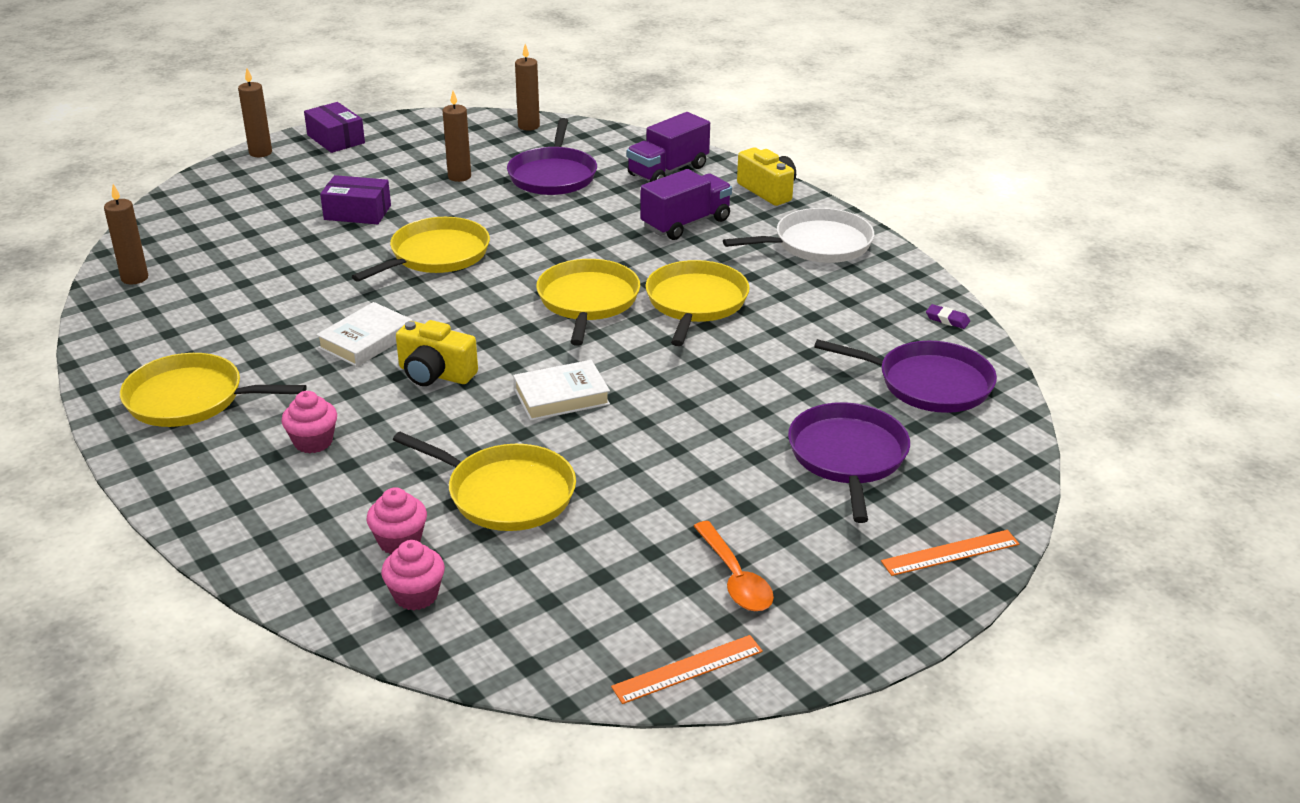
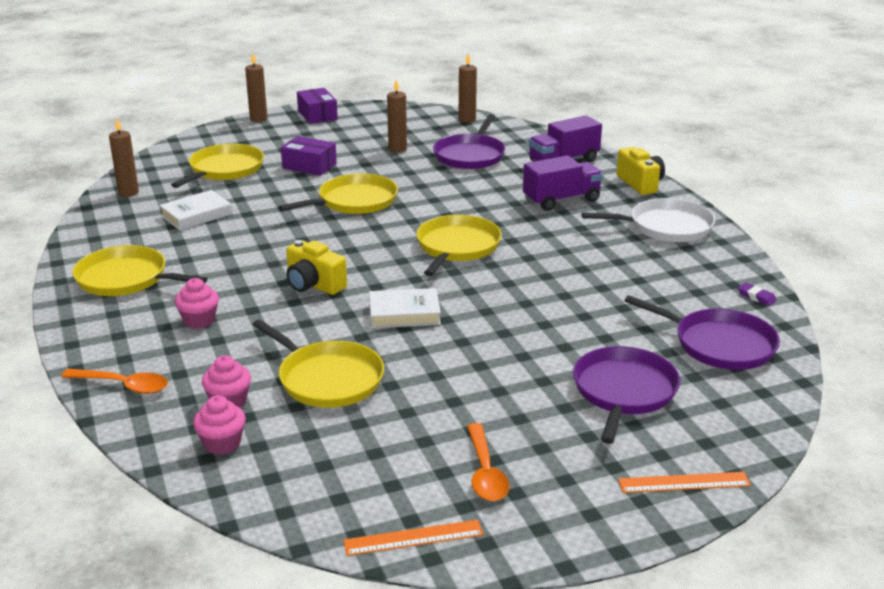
camera: 15 degrees right, 5 degrees down
white book [316,302,412,367] -> white book moved to [159,190,232,230]
yellow pan [645,260,750,346] -> yellow pan moved to [171,144,264,188]
none -> orange spoon [61,369,168,394]

